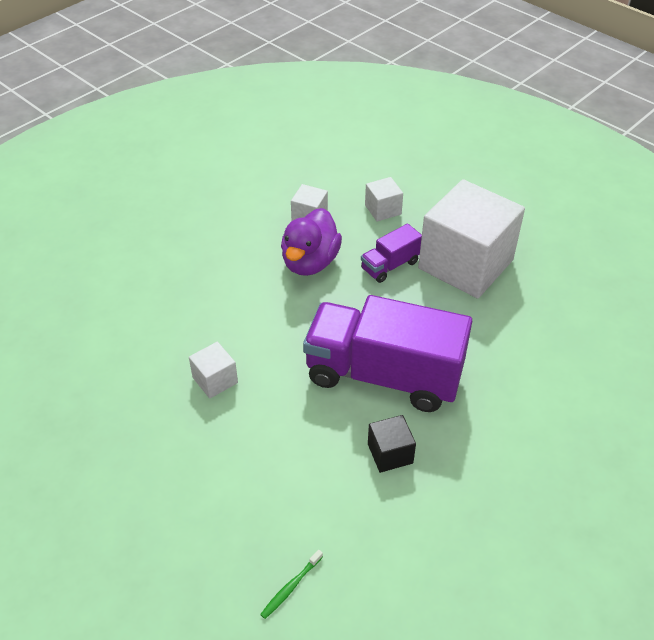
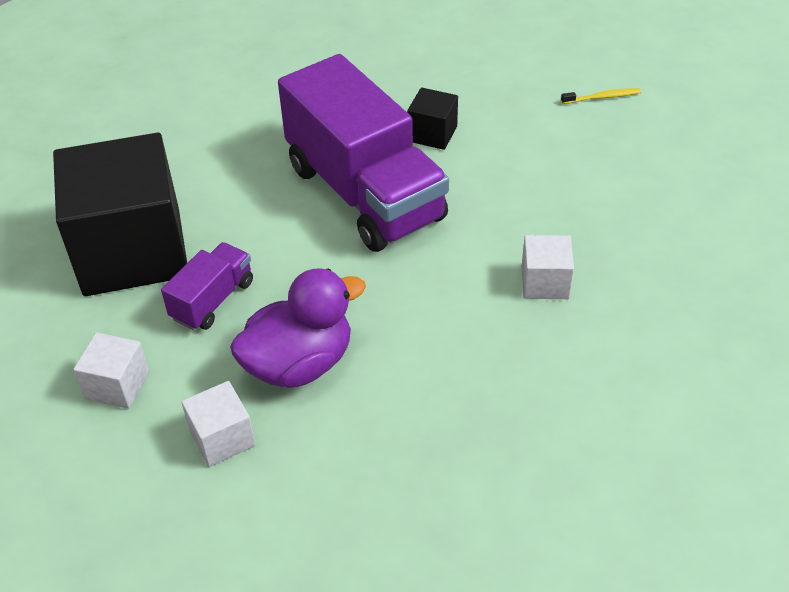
camera: 140 degrees left, 0 degrees up
green toothbrush [260,550,323,619] -> yellow toothbrush [561,88,641,104]
purple truck [361,224,422,283] -> purple truck turned 60 degrees counterclockwise [161,242,253,330]
white cube [418,179,525,299] -> black cube [53,133,187,296]

